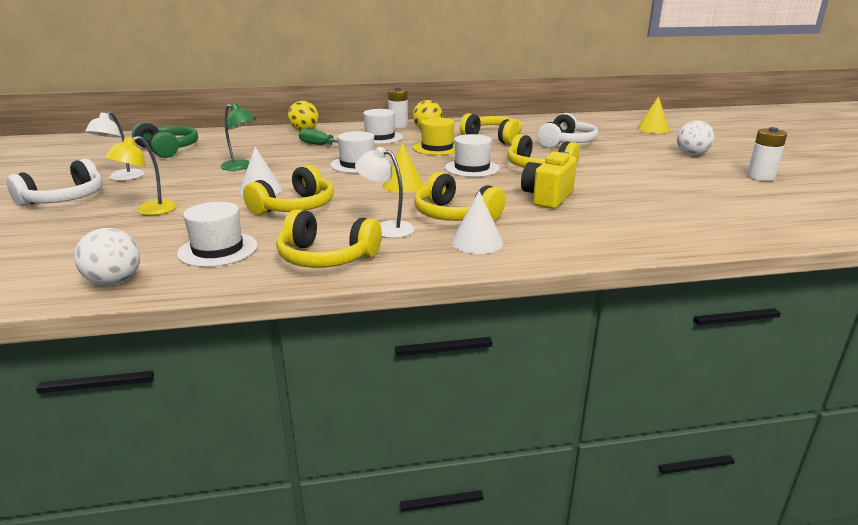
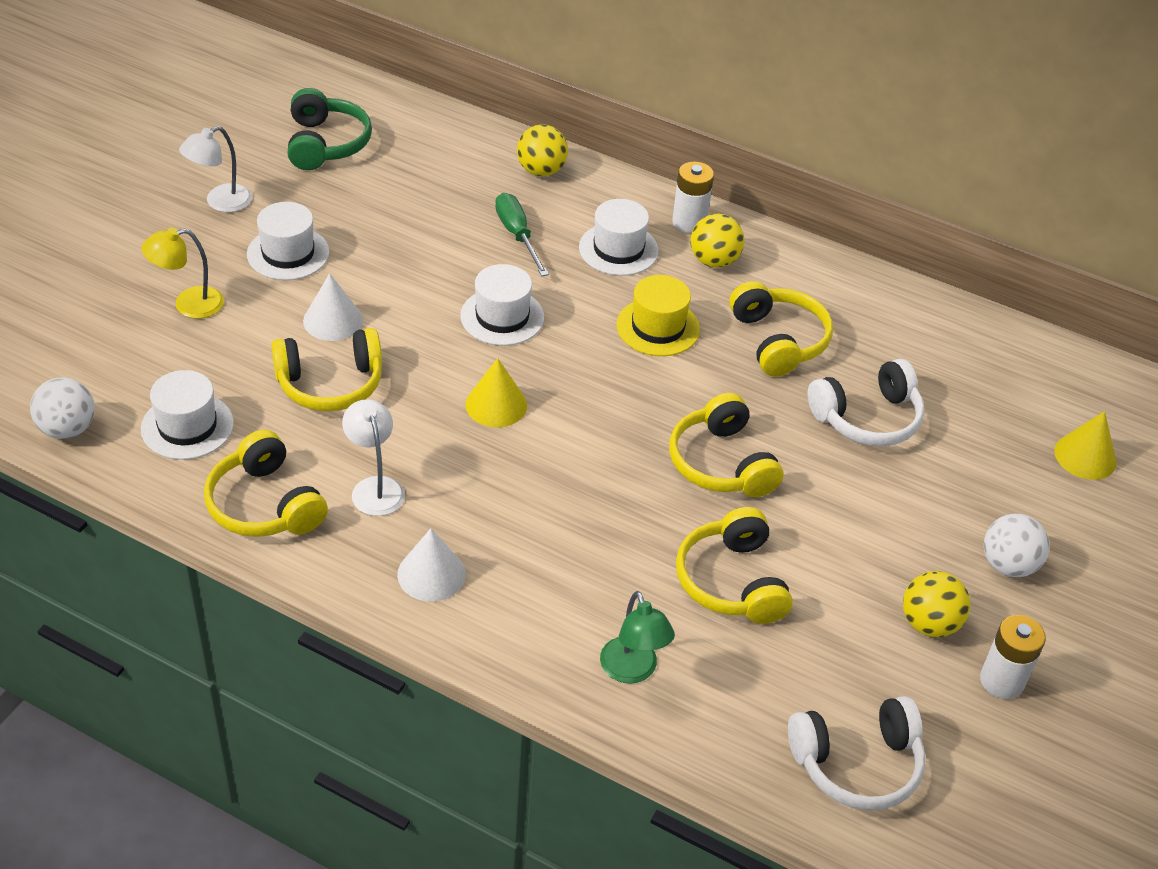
camera: 35 degrees right, 20 degrees up
white headphones [6,159,103,207] -> white headphones moved to [788,696,925,810]
green lamp [220,104,256,171] -> green lamp moved to [600,591,675,684]
yellow headphones [414,172,505,221] -> yellow headphones moved to [676,507,793,624]
white hat [445,134,500,177] -> white hat moved to [247,202,329,280]
yellow camera [521,152,577,209] -> none
none -> yellow ball [903,571,971,638]

